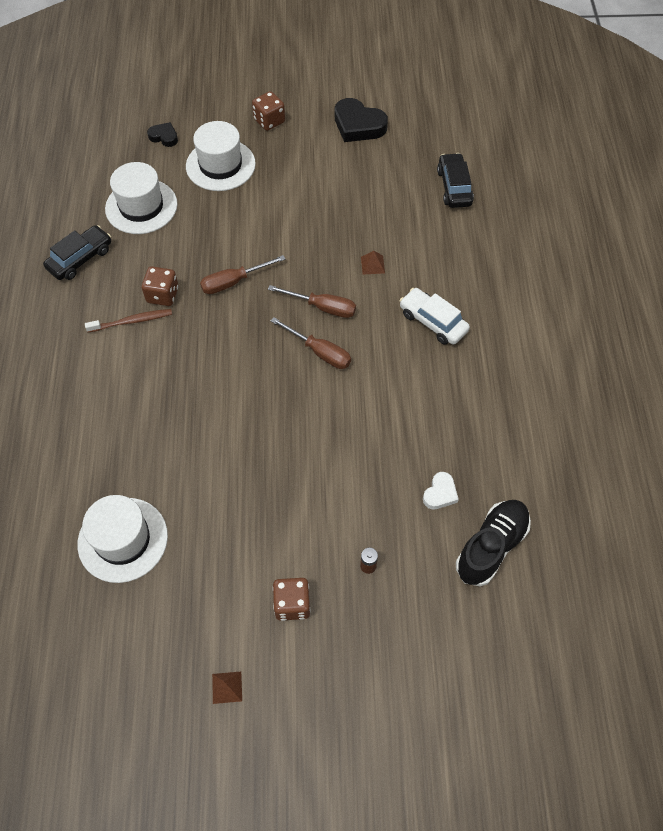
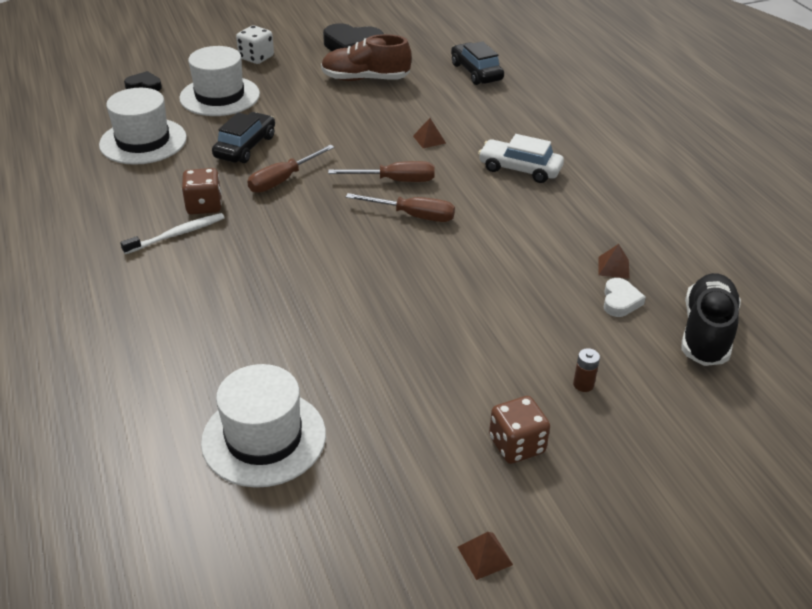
camera: 20 degrees left, 20 degrees down
black car [43,225,111,280] -> black car moved to [212,112,275,163]
brown toothbrush [85,309,172,333] -> white toothbrush [120,213,224,254]
brown dice [252,91,285,131] -> white dice [236,25,274,64]
none -> brown shoe [321,34,412,81]
none -> brown pyramid [599,244,629,279]

